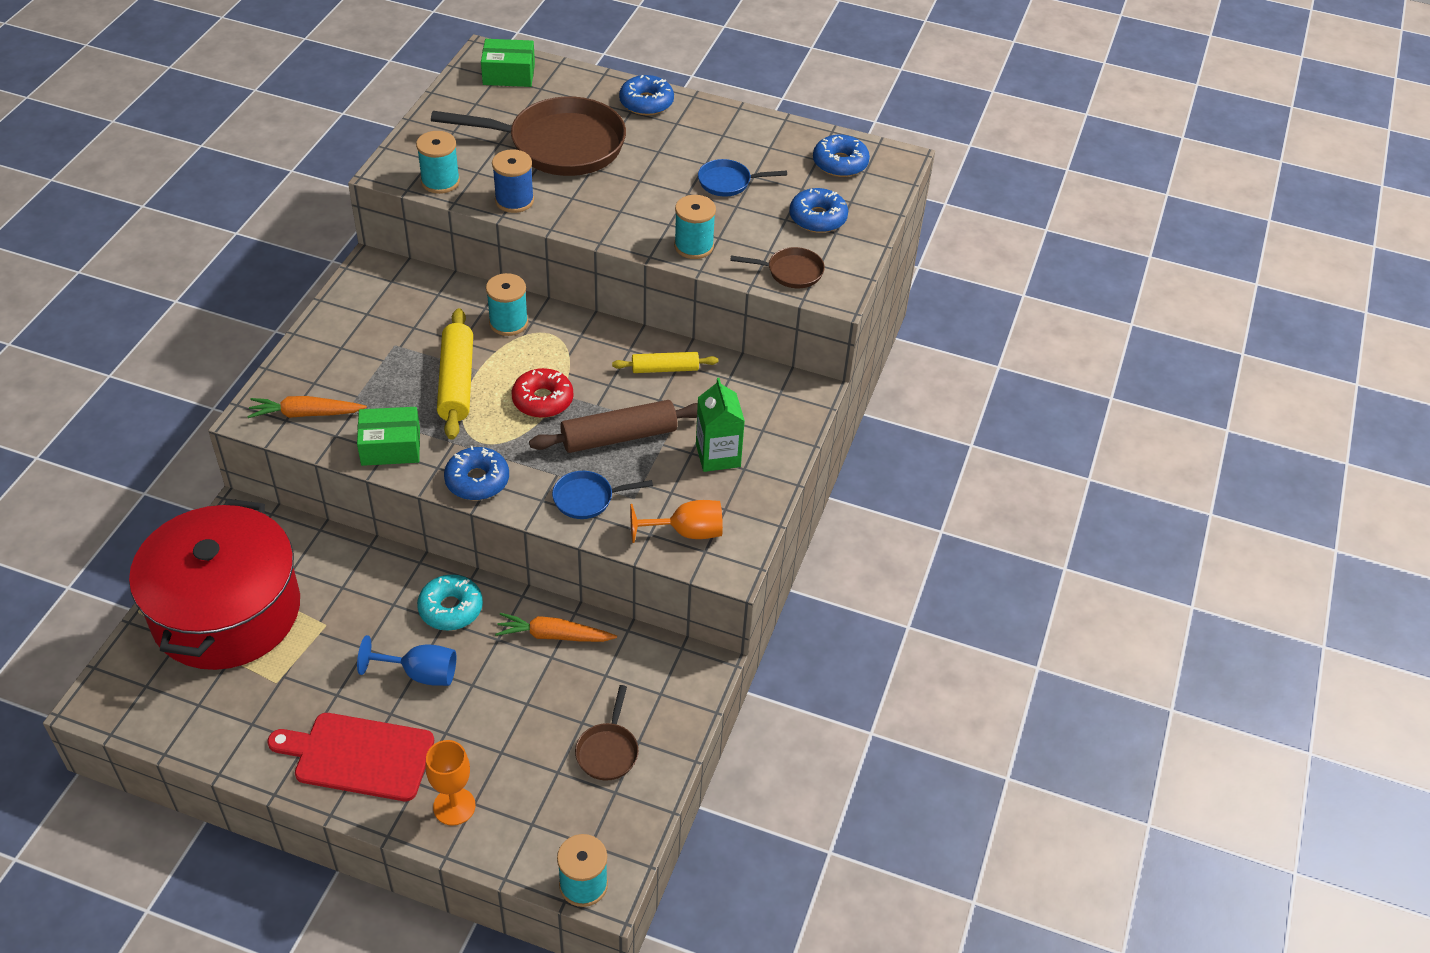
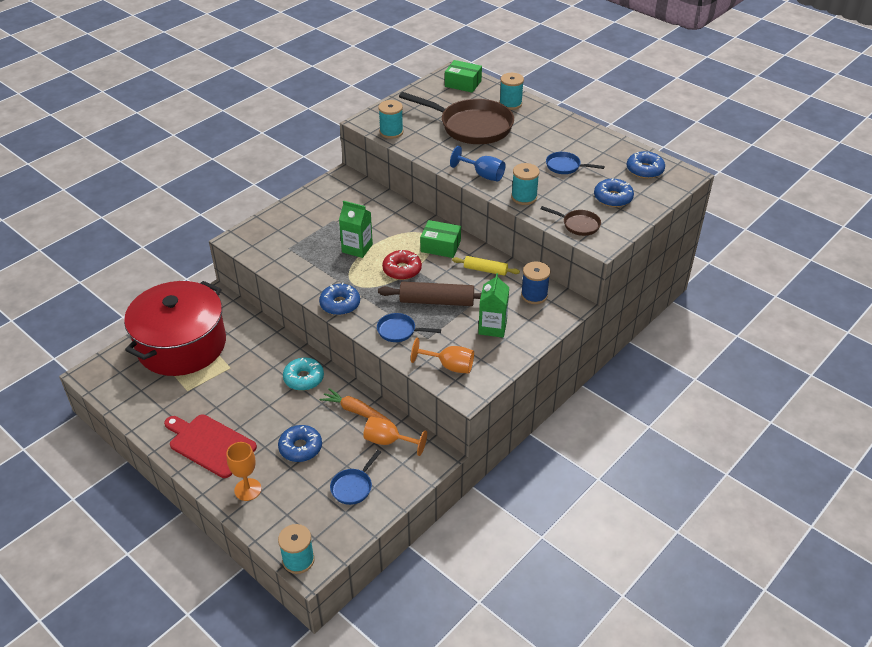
camera: 25 degrees right, 5 degrees down
orange carrot [247,396,367,418] -> none
green box [357,407,420,466] -> green box moved to [420,220,461,258]
blue goblet [357,635,456,686] -> blue goblet moved to [450,146,506,182]
yellow rolling pin [437,308,473,440] -> green carton [339,201,373,258]
turquoise spool [486,273,528,336] -> turquoise spool moved to [499,73,524,110]
blue spool [492,149,534,213] -> blue spool moved to [521,262,550,304]
brown pan [575,685,639,781] -> blue pan [330,450,381,505]
blue donut [619,75,674,115] -> blue donut moved to [278,425,322,462]
none -> orange goblet [363,417,427,456]

